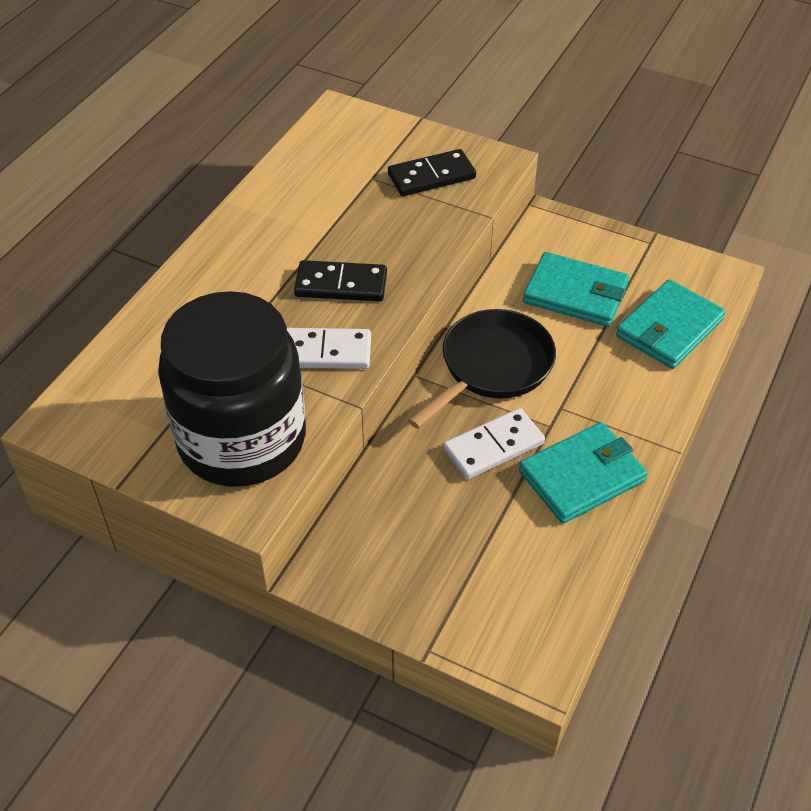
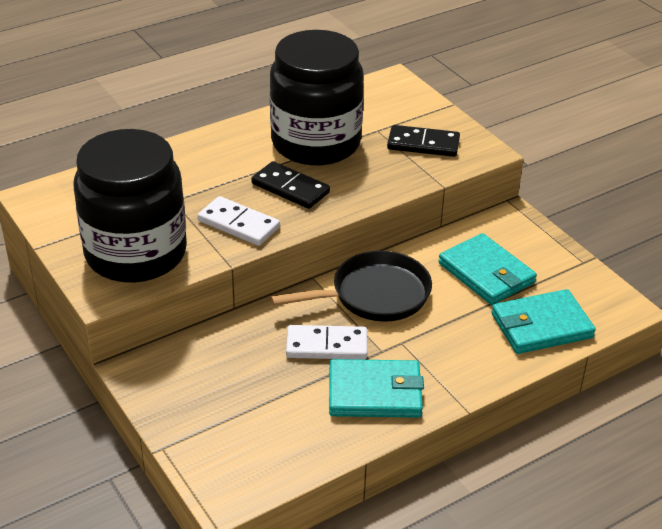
camera: 30 degrees right, 10 degrees down
none -> black jar [270,30,364,165]

